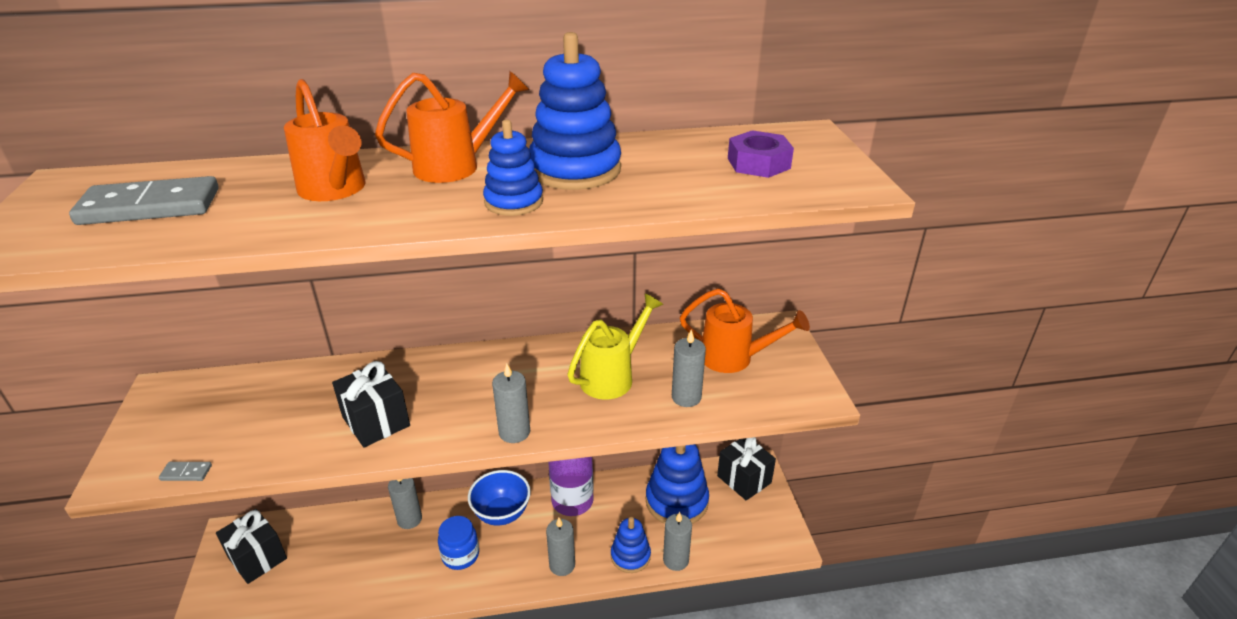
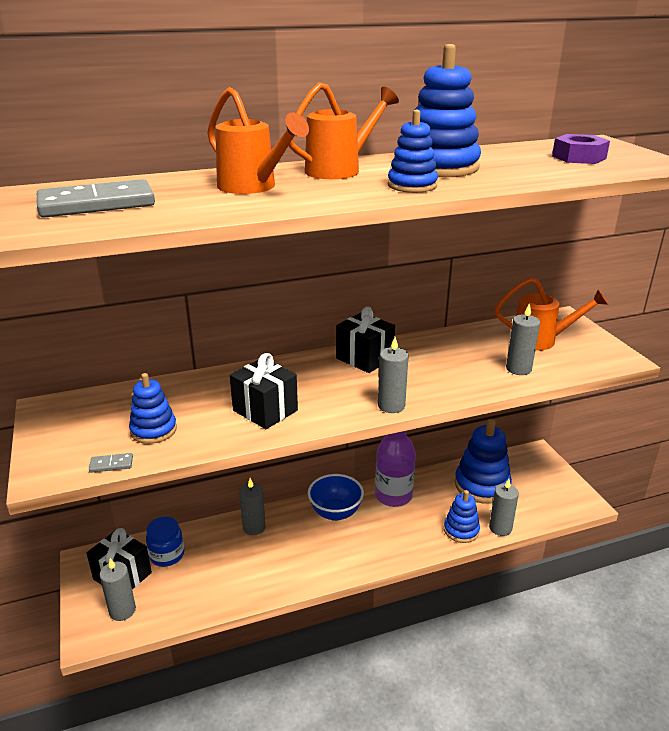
camera: 10 degrees left, 5 degrees down
blue jar [438,516,479,570] -> blue jar moved to [146,517,184,567]
grey candle [546,517,575,576] -> grey candle moved to [100,558,136,621]
yellow watering can [567,294,663,400] -> none
black gift [717,437,776,501] -> black gift moved to [336,307,395,373]
none -> blue stacking toy [129,373,177,444]

